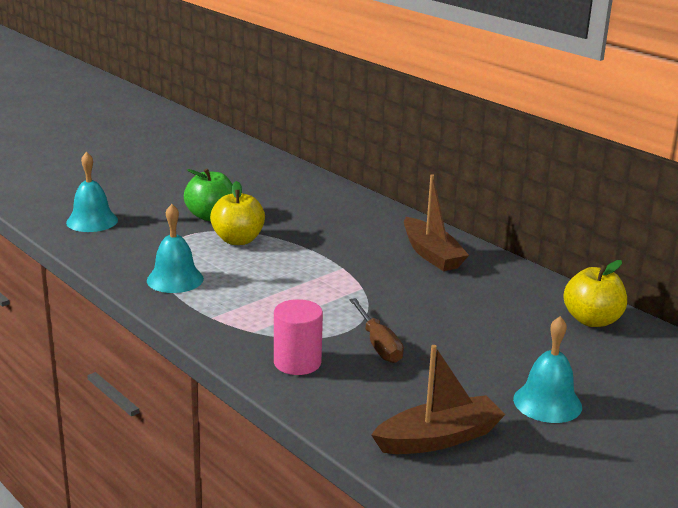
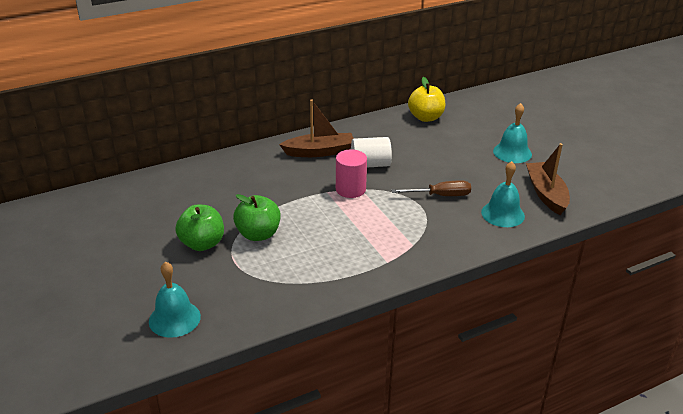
camera: 75 degrees left, 10 degrees up
turquoise bell [147,204,204,293] -> turquoise bell moved to [481,161,525,227]
yellow apple [210,181,265,245] -> green apple [233,194,281,241]
pink cylinder [274,299,323,375] -> pink cylinder moved to [336,150,367,198]
none -> white cylinder [351,137,392,167]

